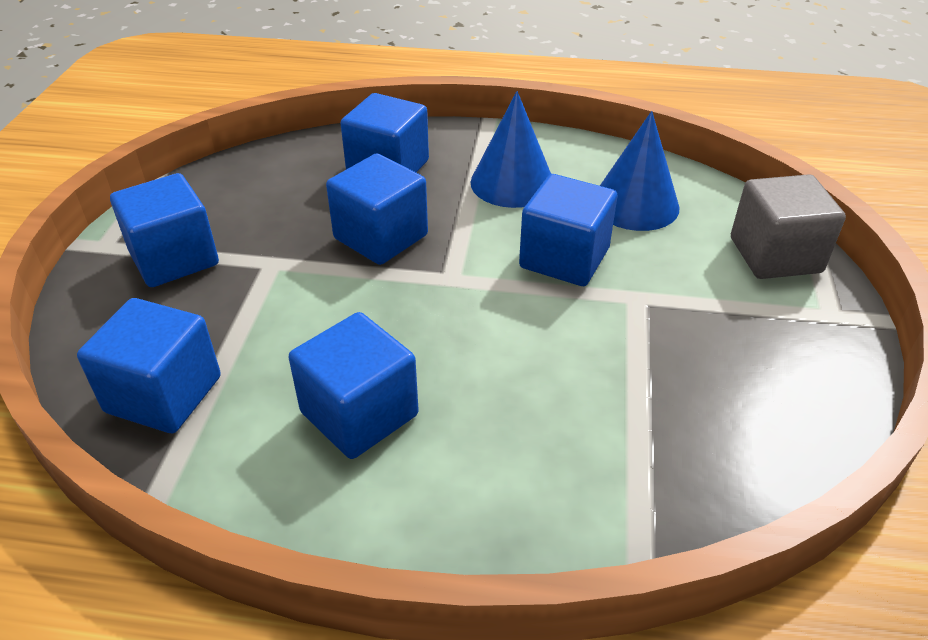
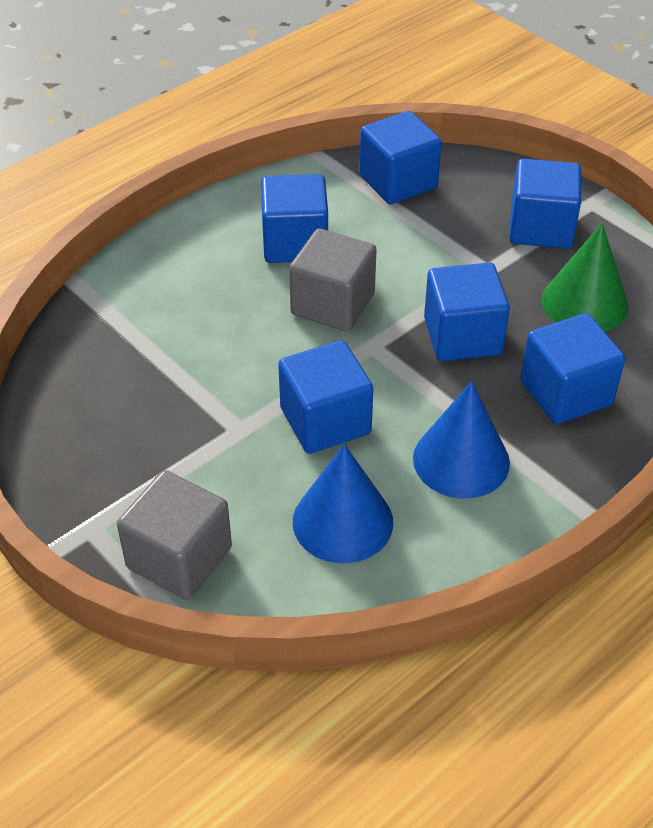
camera: 130 degrees right, 5 degrees up
none -> grey cube [289,228,377,332]
none -> green cone [542,223,628,332]

